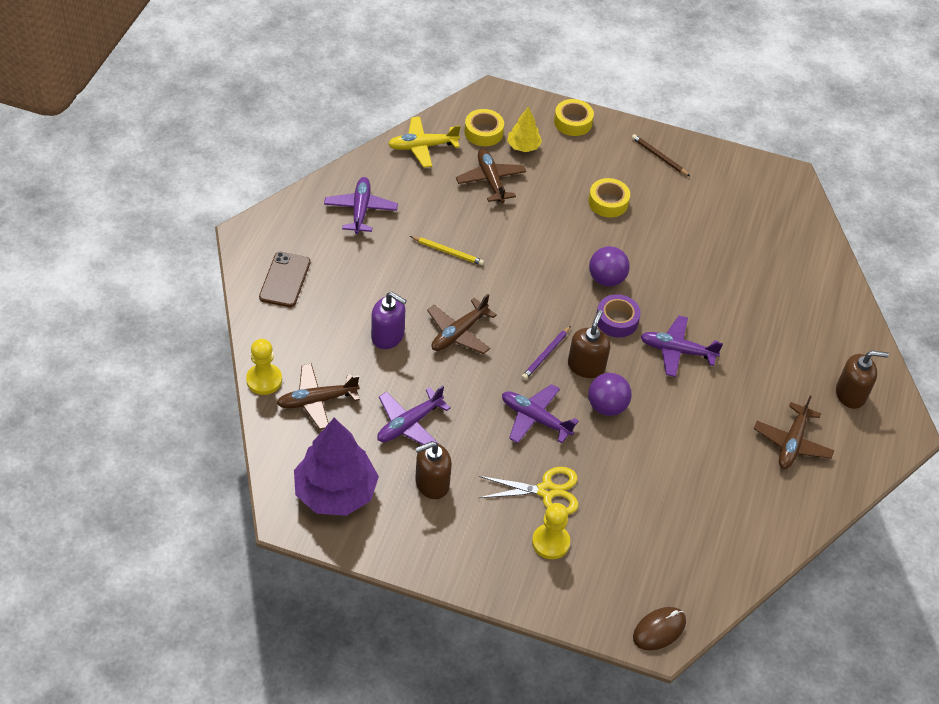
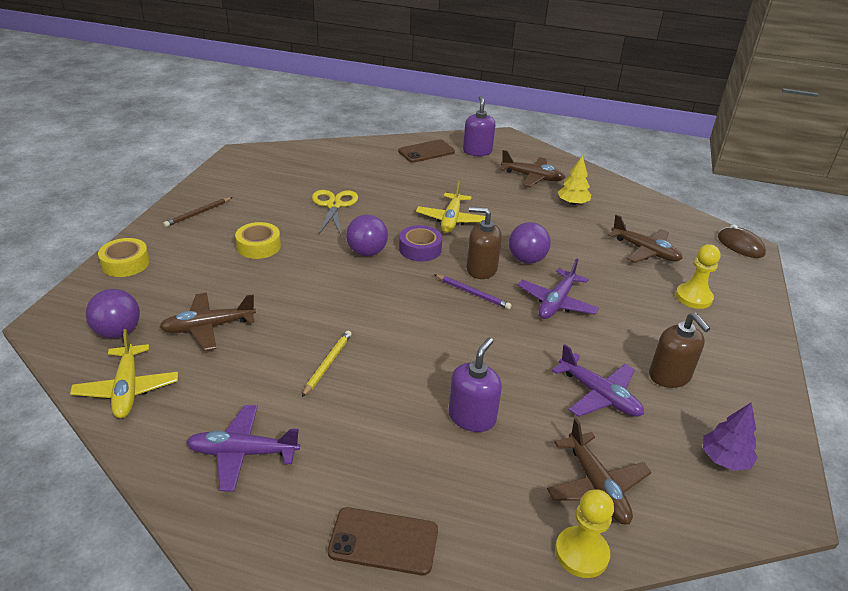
camera: 90 degrees left, 15 degrees down
purple tree [294,418,379,516] -> purple tree [703,402,758,471], size x0.50
brown plane [427,294,497,354] -> brown plane moved to [608,215,683,263]
yellow tape [464,109,504,146] -> purple ball [86,289,140,338]
yellow scissors [478,467,578,514] -> yellow scissors moved to [312,190,358,235]
yellow tree [507,107,542,152] -> yellow tree moved to [558,155,591,205]
purple plane [640,316,723,377] -> yellow plane [416,181,485,233]
brown soap dispenser [836,351,889,409] -> purple soap dispenser [463,96,495,156]
none -> brown phone [398,140,455,163]

